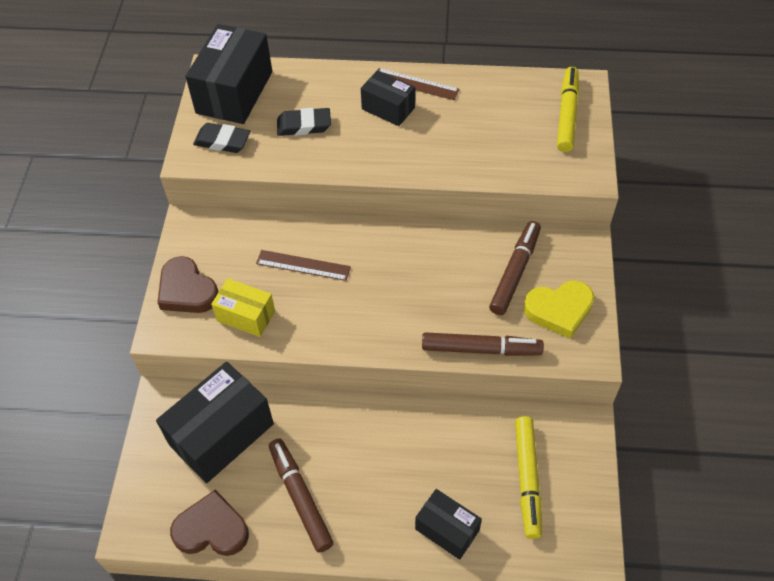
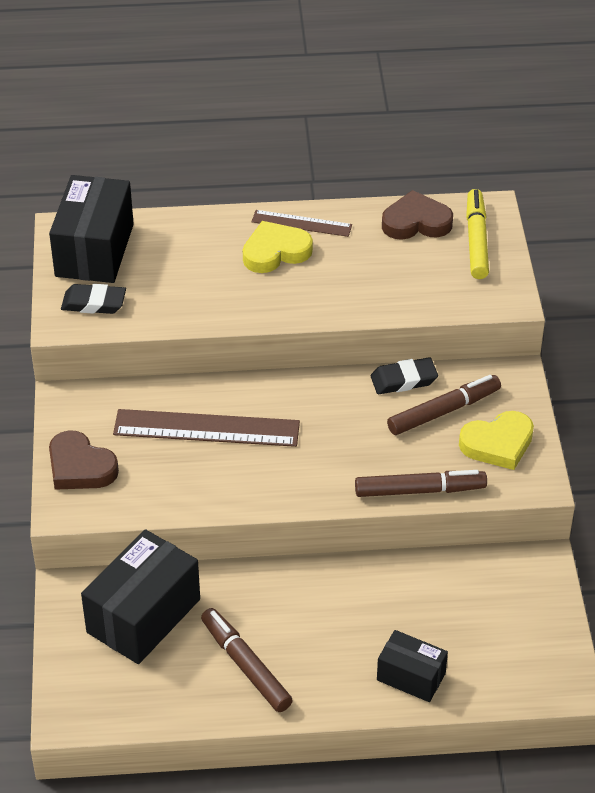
camera: 10 degrees left, 10 degrees down
brown heart [170,490,249,556] -> brown heart moved to [382,190,453,240]
yellow box [211,278,275,337] -> none
brown ruler [256,250,351,281] -> brown ruler [113,409,300,447], size x1.72
black eraser [277,108,331,136] -> black eraser moved to [371,357,438,394]
black box [361,70,415,126] -> yellow heart [243,221,313,273]
brown marker [489,221,541,315] -> brown marker turned 45 degrees clockwise [387,375,501,435]
yellow marker [515,416,542,539] -> none

